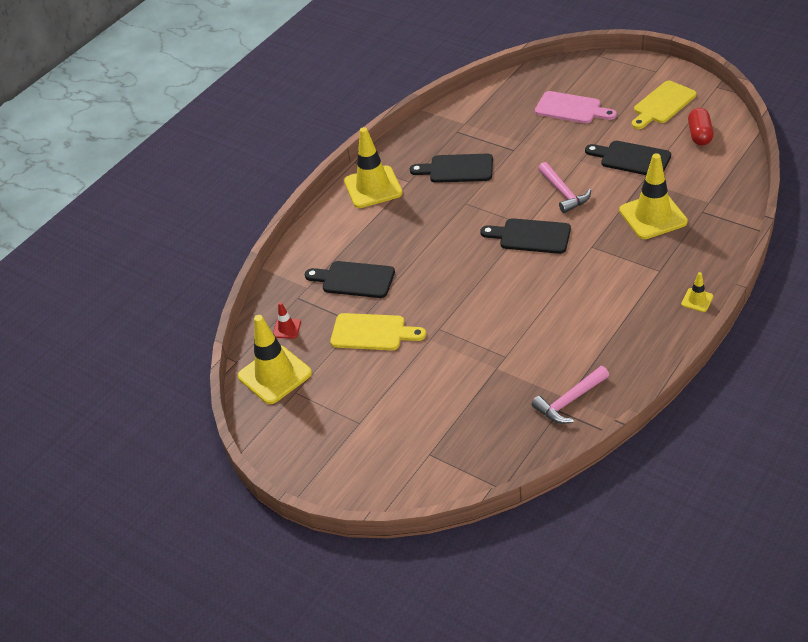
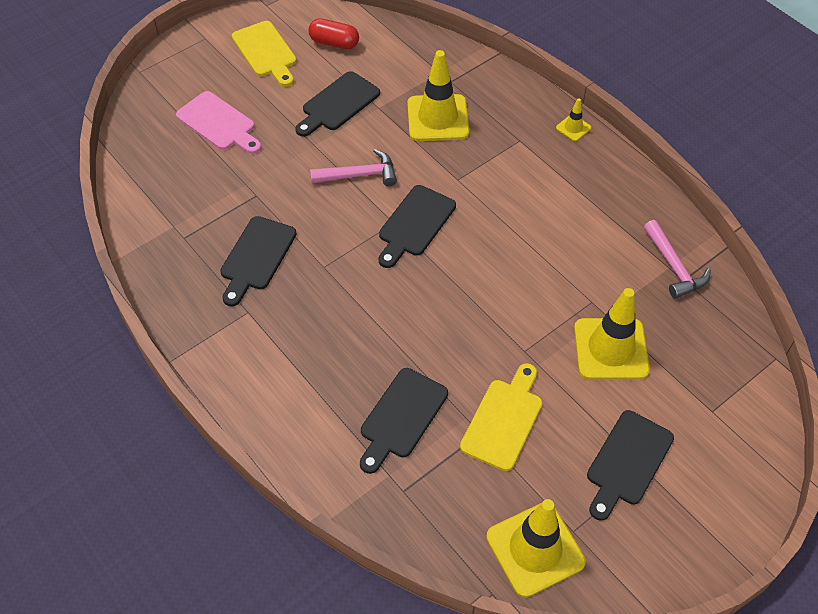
camera: 80 degrees left, 10 degrees up
red traffic cone [273,302,301,339] -> none
yellow traffic cone [344,127,403,208] -> yellow traffic cone moved to [574,288,650,380]
pink cutting board [535,91,617,124] -> pink cutting board turned 90 degrees clockwise [176,91,261,154]
none -> black cutting board [587,410,674,521]

